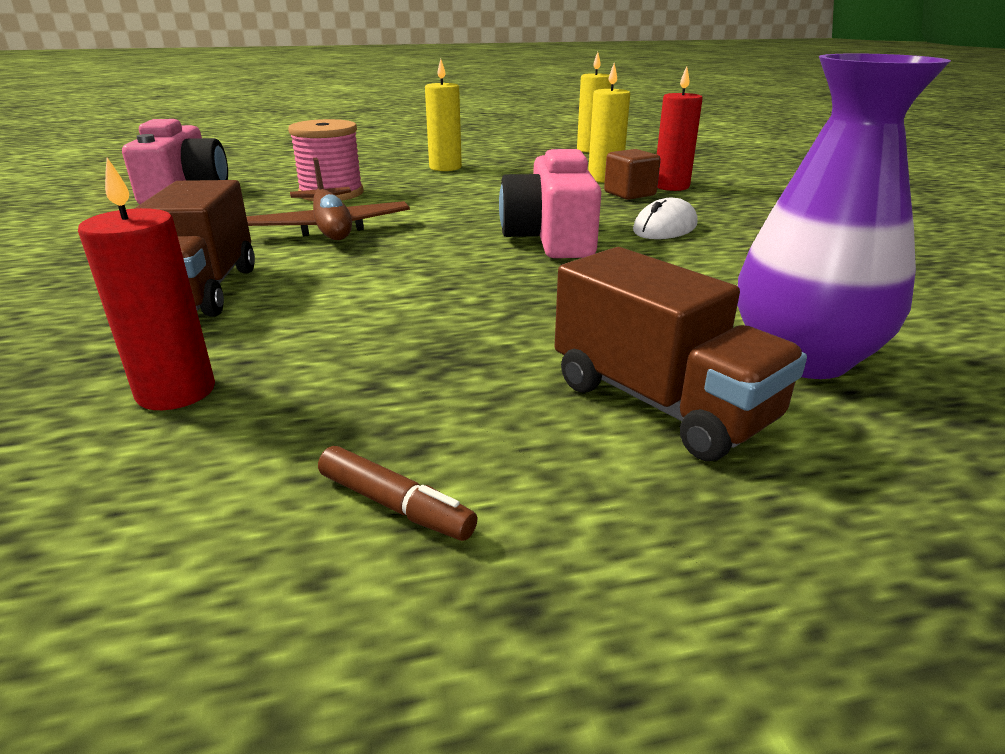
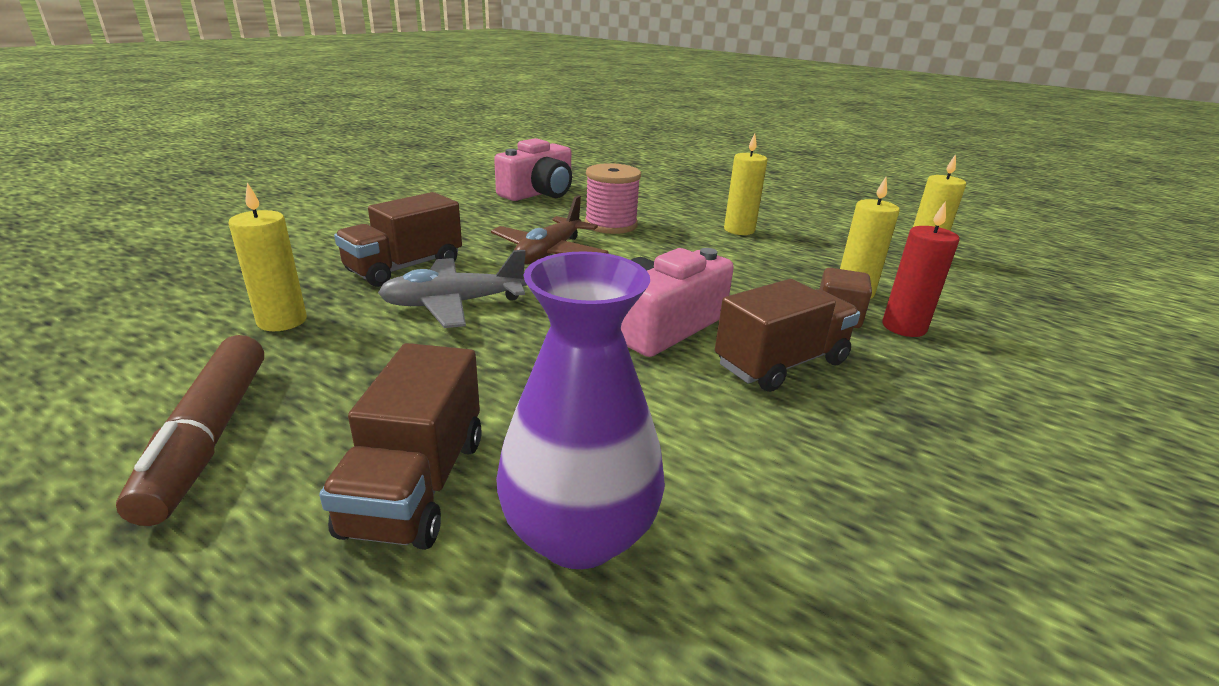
camera: 45 degrees right, 0 degrees up
red candle [78,158,215,410] -> yellow candle [228,183,307,331]
brown marker [318,446,478,541] -> brown marker [116,335,264,526], size x2.15
white mouse [633,198,697,239] -> brown truck [715,279,860,392]
none -> grey plane [378,250,527,328]

